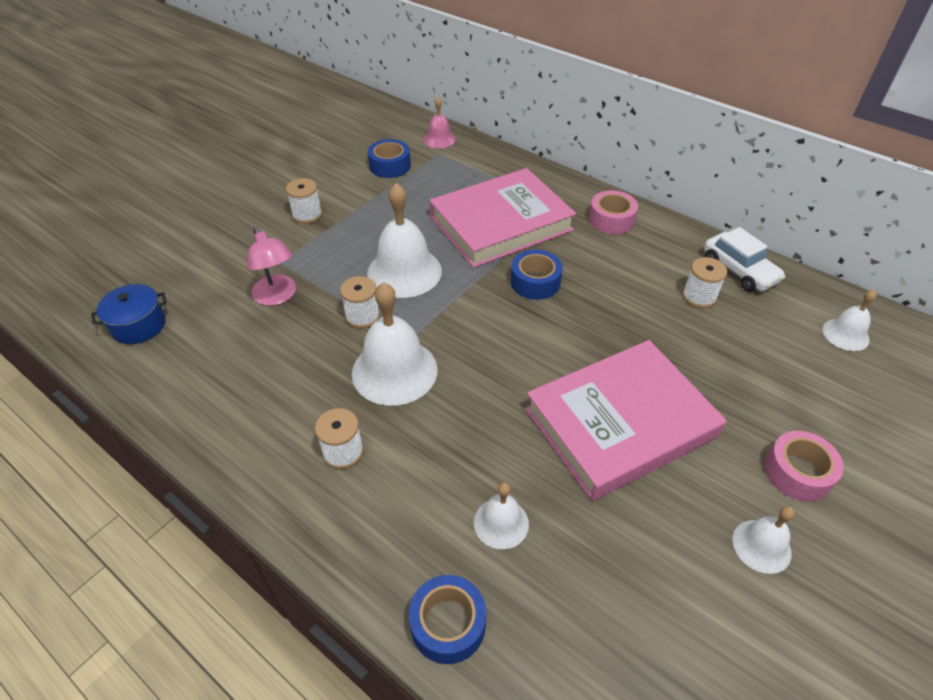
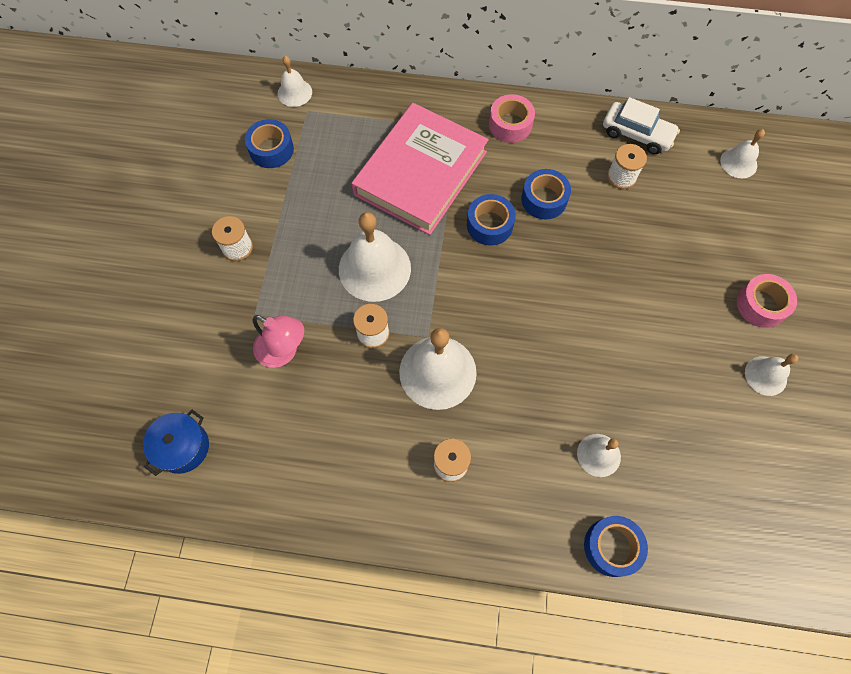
camera: 30 degrees left, 20 degrees up
pink bell [424,97,456,148] -> white bell [277,56,312,107]
pink book [525,340,727,501] -> none
none -> blue tape [521,169,571,219]

